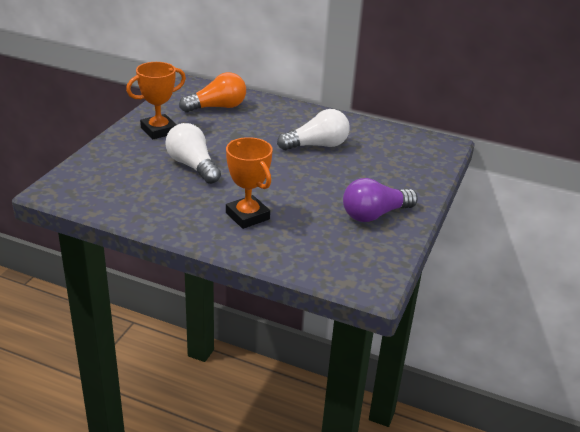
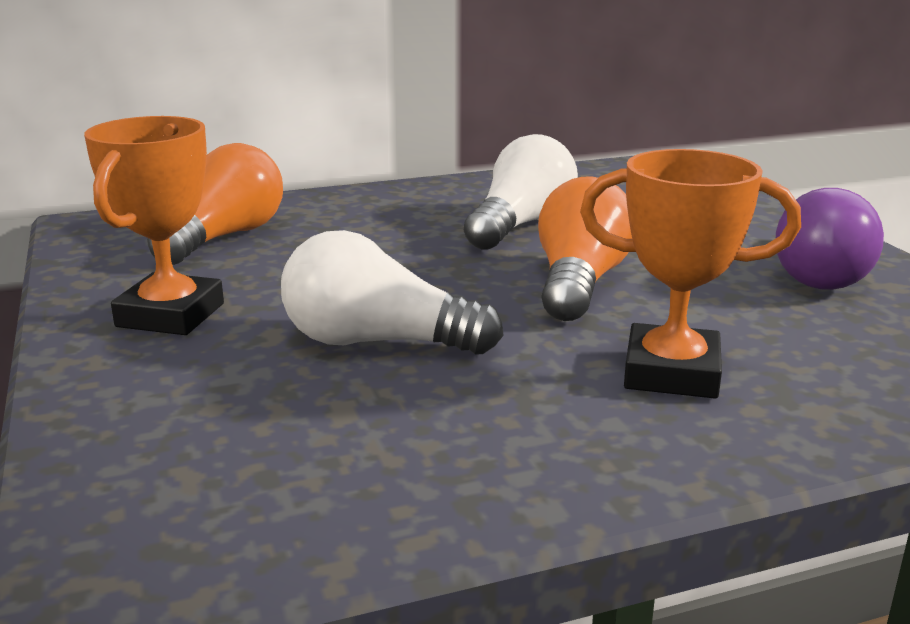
camera: 40 degrees left, 10 degrees down
none -> orange light bulb [538,176,632,321]

